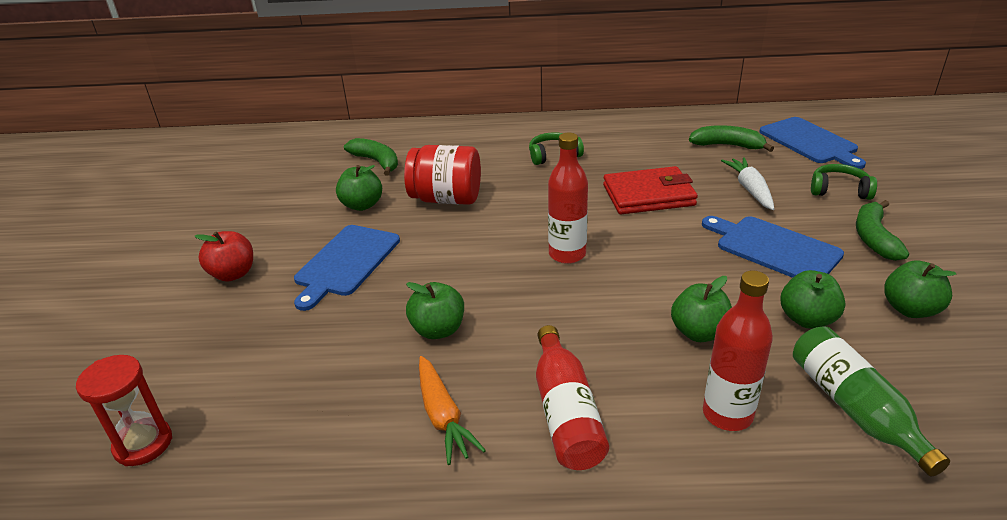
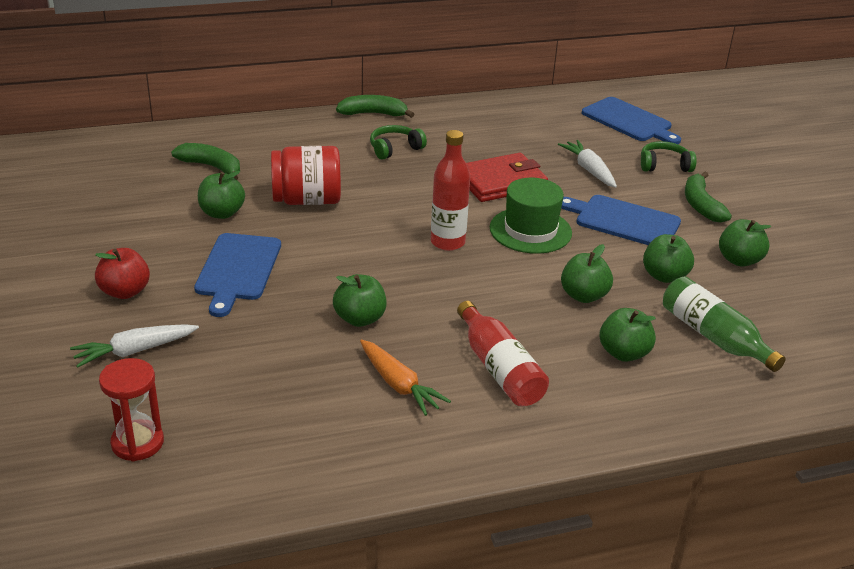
camera: 20 degrees left, 0 degrees up
green banana [689,125,774,152] -> green banana moved to [336,95,415,118]
red bottle [703,271,773,431] -> green apple [600,308,656,362]
none -> white carrot [70,324,199,368]
none -> green hat [490,178,572,254]

